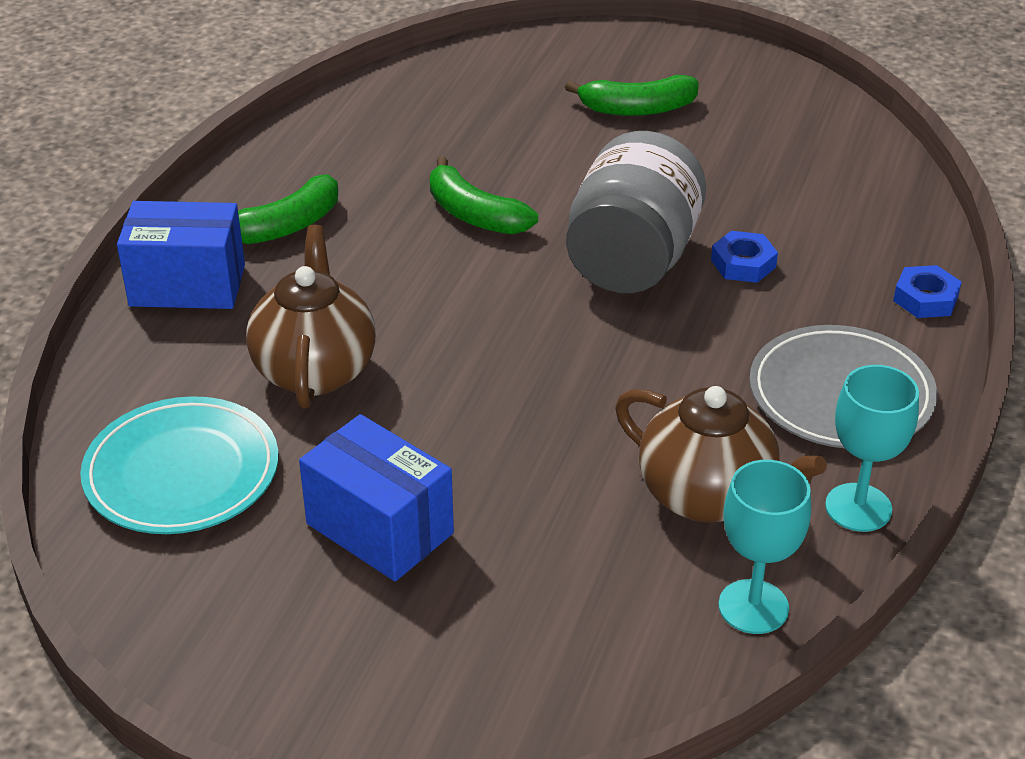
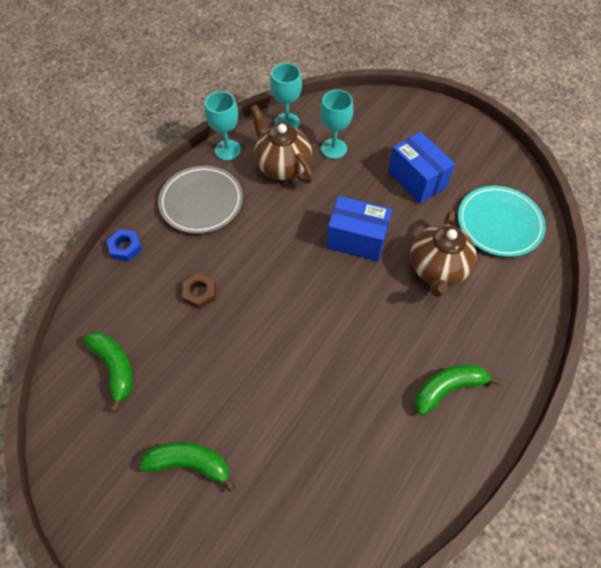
camera: 165 degrees left, 20 degrees up
blue box [117,201,245,309] -> blue box moved to [327,196,392,261]
green banana [430,156,538,235] -> green banana moved to [83,332,133,412]
grey jar [566,131,706,293] -> none
blue nut [711,231,778,283] -> brown nut [182,273,215,309]
none -> turquoise goblet [320,90,353,159]

